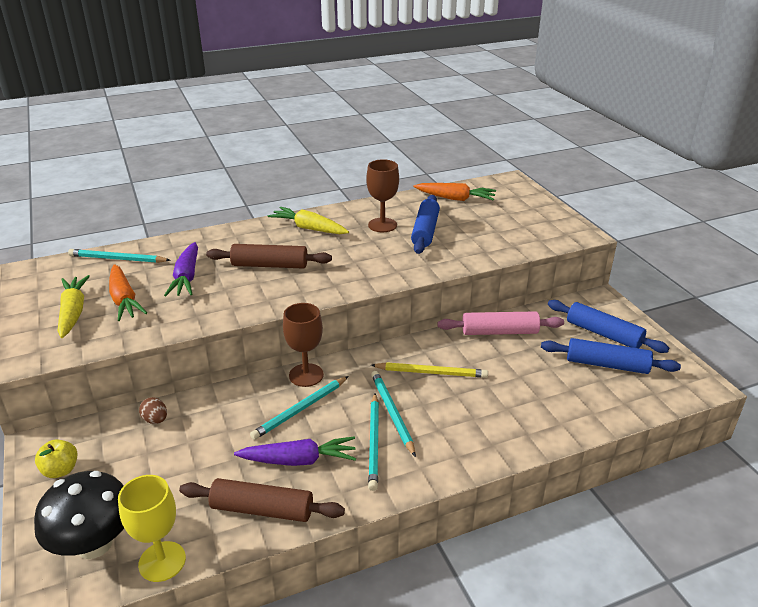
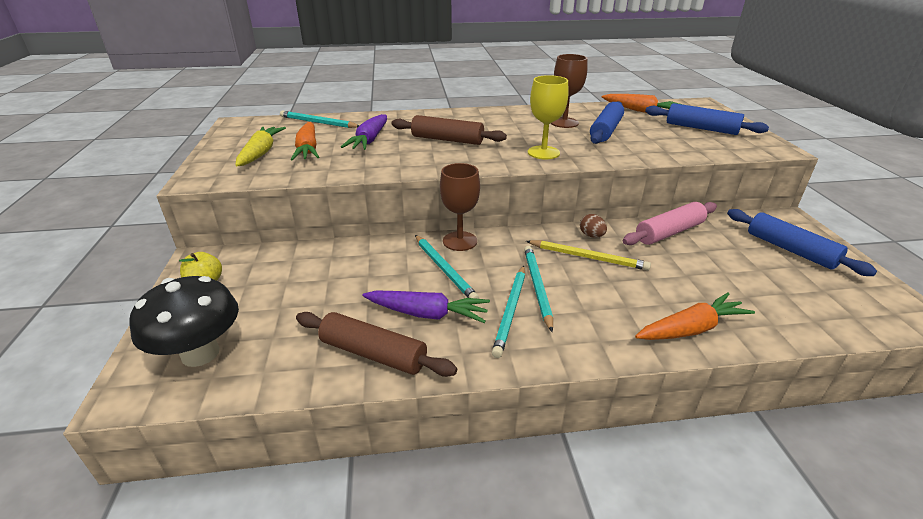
camera: 15 degrees right, 0 degrees up
yellow goblet [118,475,186,582] -> yellow goblet moved to [528,75,569,159]
brown egg [139,397,167,424] -> brown egg moved to [580,214,607,238]
turquoise pencil [250,376,349,440] -> turquoise pencil turned 90 degrees counterclockwise [415,235,479,299]
yellow carrot [268,207,349,234] -> none
pink rolling pin [437,311,564,335] -> pink rolling pin turned 45 degrees counterclockwise [623,202,717,245]
blue rolling pin [541,338,681,374] -> blue rolling pin moved to [645,103,769,135]
none -> orange carrot [635,293,755,340]

